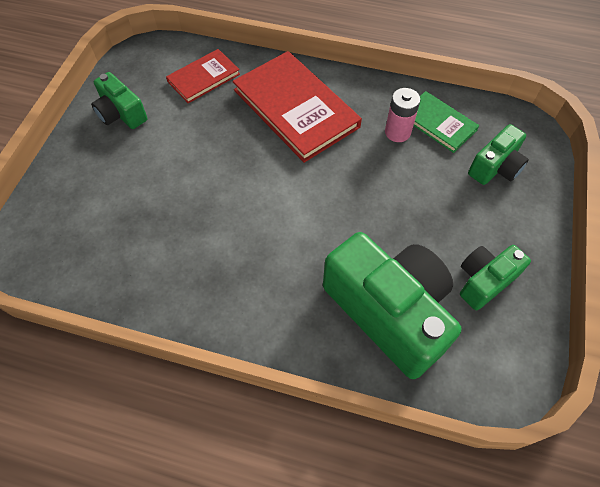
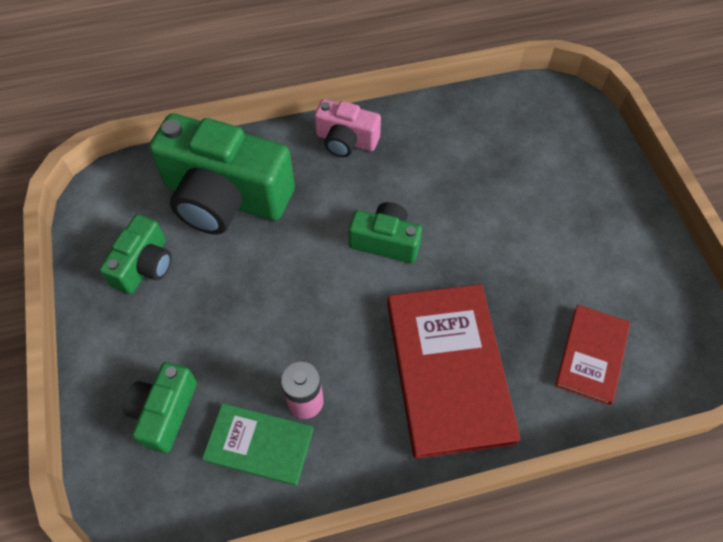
camera: 150 degrees right, 0 degrees up
green camera [91,72,147,129] -> green camera moved to [348,202,422,263]
red book [233,51,362,163] -> red book turned 60 degrees clockwise [387,284,521,459]
none -> pink camera [314,99,381,157]

